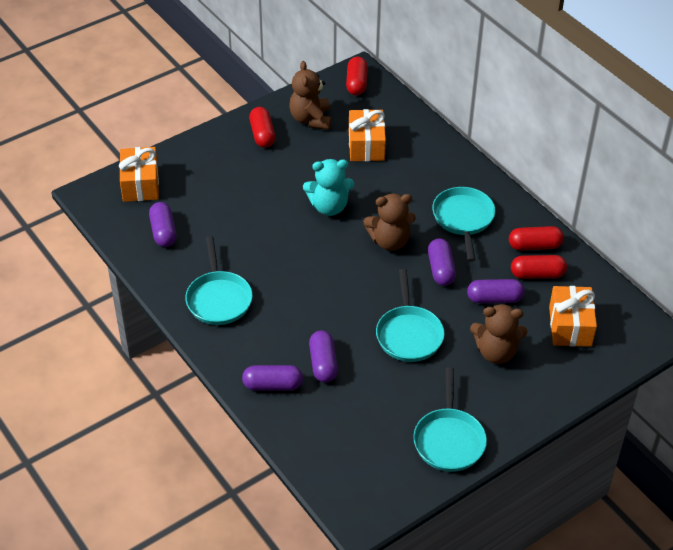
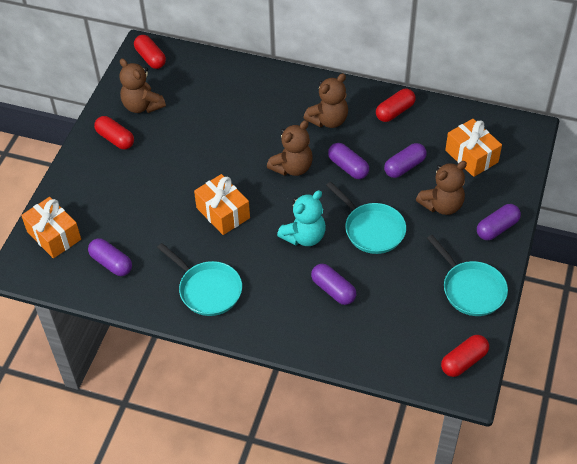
camera: 35 degrees left, 5 degrees up
purple capsule [242,365,303,391] -> purple capsule moved to [477,204,521,240]
turquoise teddy bear [303,159,354,216] -> turquoise teddy bear moved to [277,190,326,246]
orange gift [349,109,386,161] -> orange gift moved to [194,174,250,235]
turquoise pan [432,187,495,262] -> brown teddy bear [303,73,348,128]
red capsule [511,255,567,279] -> red capsule moved to [441,335,489,377]

